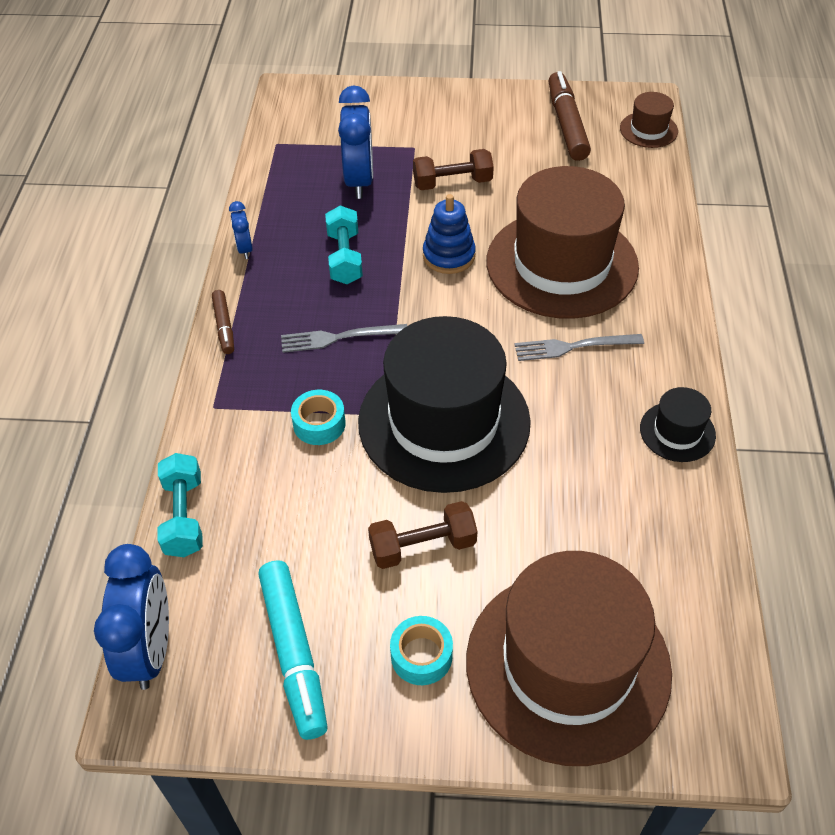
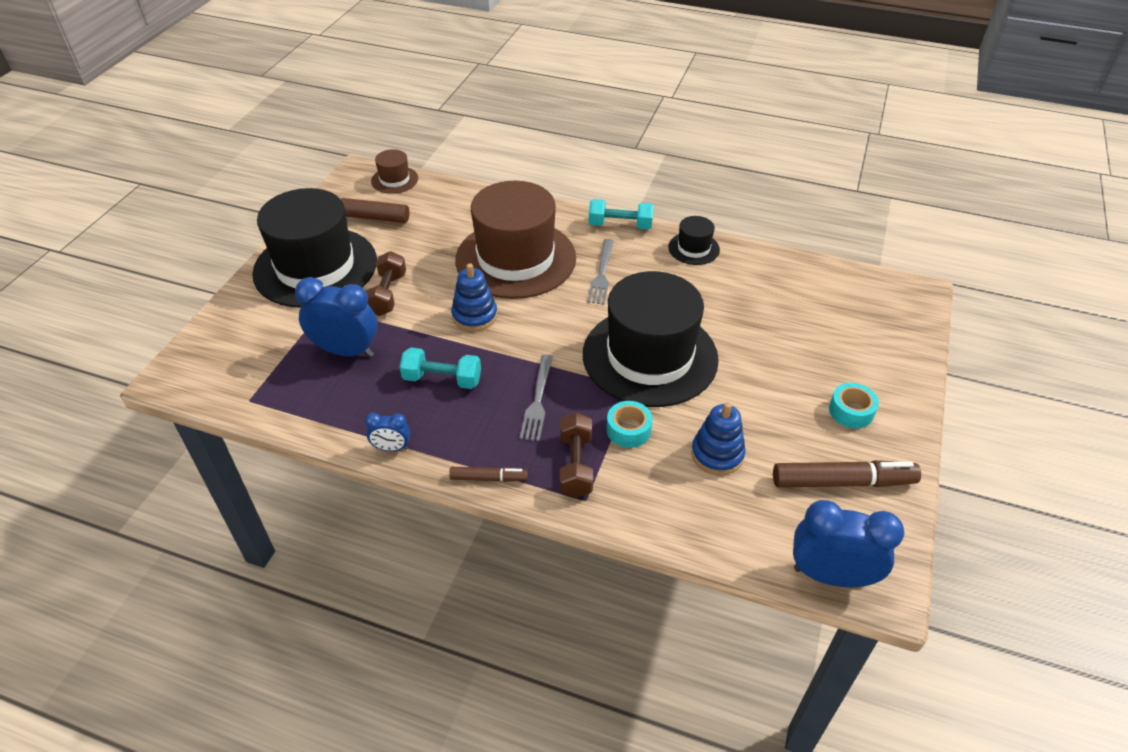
camera: 75 degrees left, 5 degrees down
turquoise dumbbell [158,453,203,557] -> turquoise dumbbell moved to [589,199,654,230]
turquoise marker [258,560,328,740] -> brown marker [773,460,921,487]
brown dumbbell [368,501,477,569] -> brown dumbbell moved to [560,412,593,498]
brown hat [466,551,672,766] -> none
none -> black hat [252,188,377,308]
none -> blue stacking toy [691,402,746,475]

